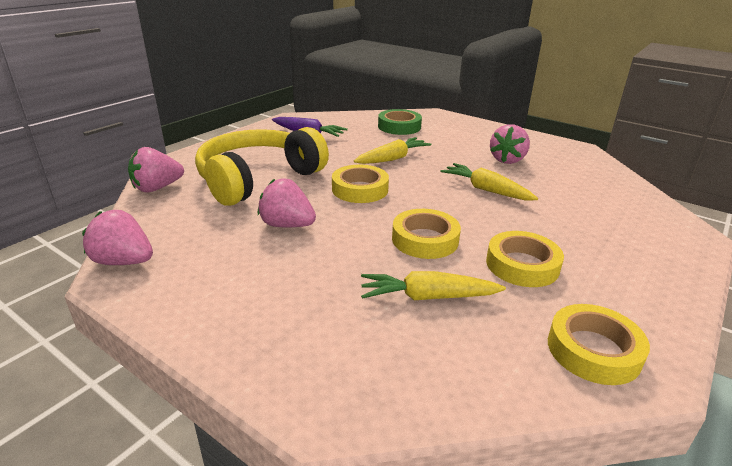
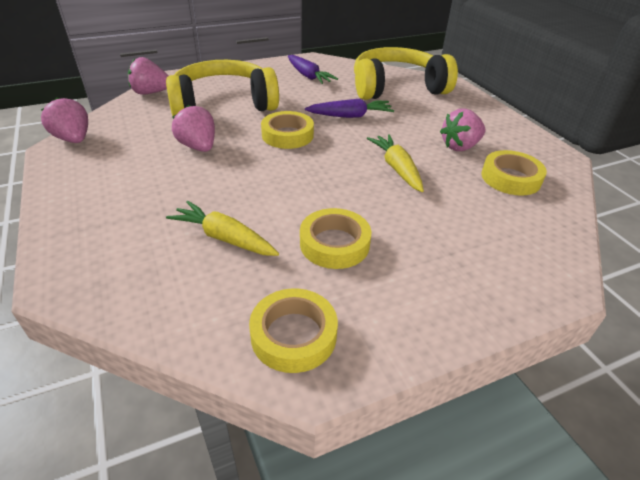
camera: 30 degrees right, 10 degrees up
yellow carrot [354,137,431,164] -> purple carrot [305,98,394,118]
green tape [378,109,422,135] -> yellow headphones [354,47,458,100]
yellow tape [392,209,461,259] -> yellow tape moved to [482,150,547,196]

